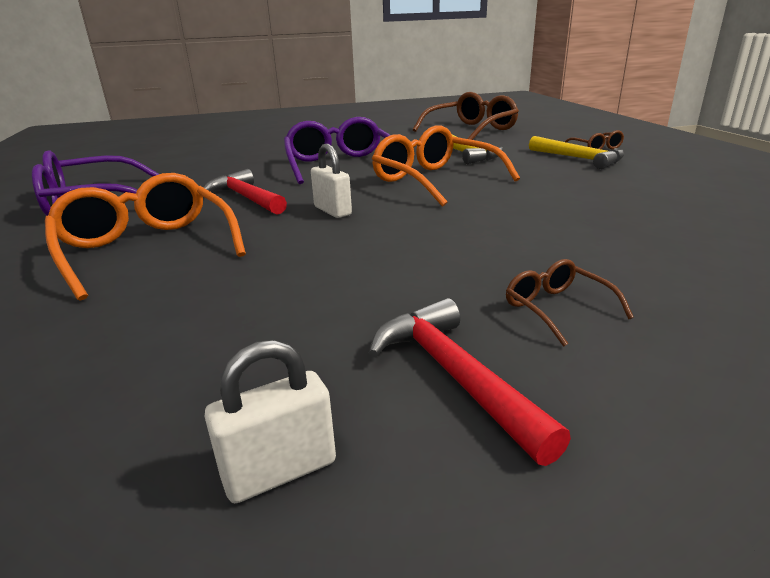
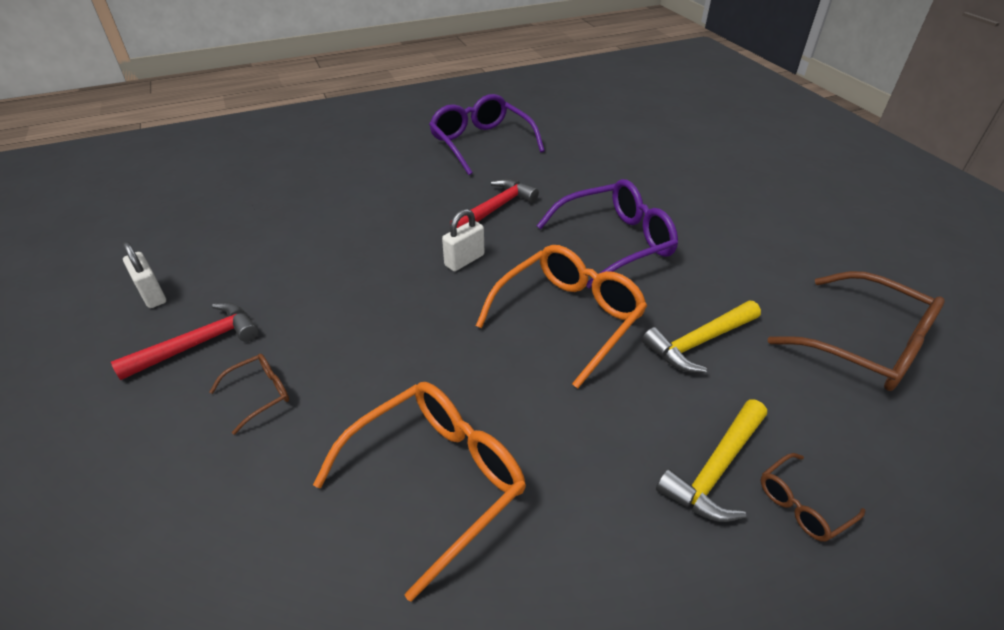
camera: 80 degrees right, 15 degrees up
orange glasses [45,173,246,301] -> orange glasses moved to [313,382,526,602]

